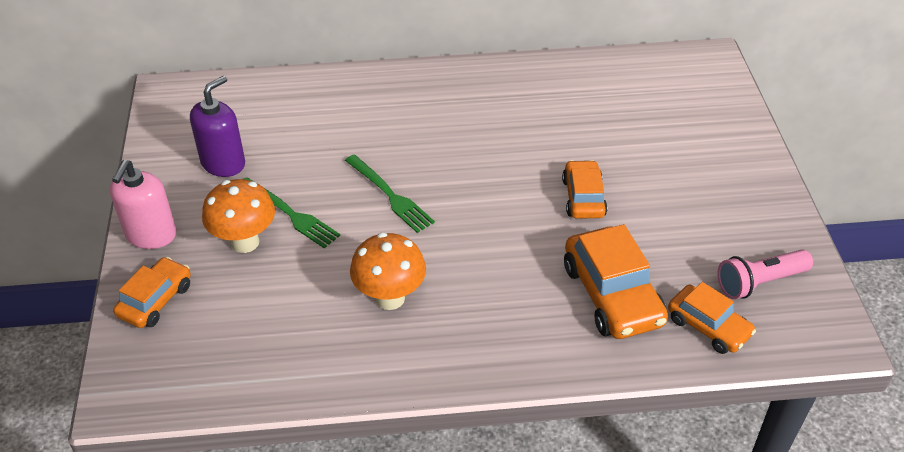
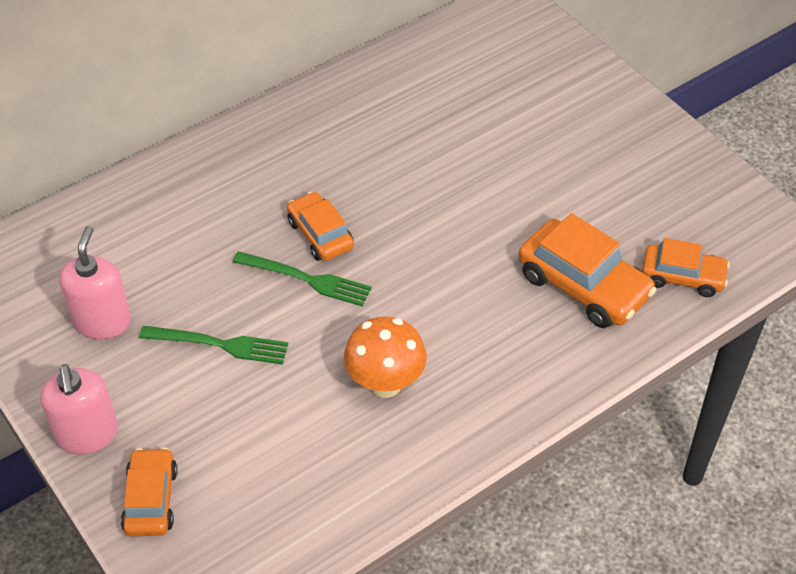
camera: 30 degrees left, 5 degrees up
purple soap dispenser [190,76,245,177] -> pink soap dispenser [59,226,131,339]
orange mushroom [202,179,275,253] -> none
orange car [562,160,607,218] -> orange car moved to [287,192,354,261]
pink flashlight [717,250,813,299] -> none

